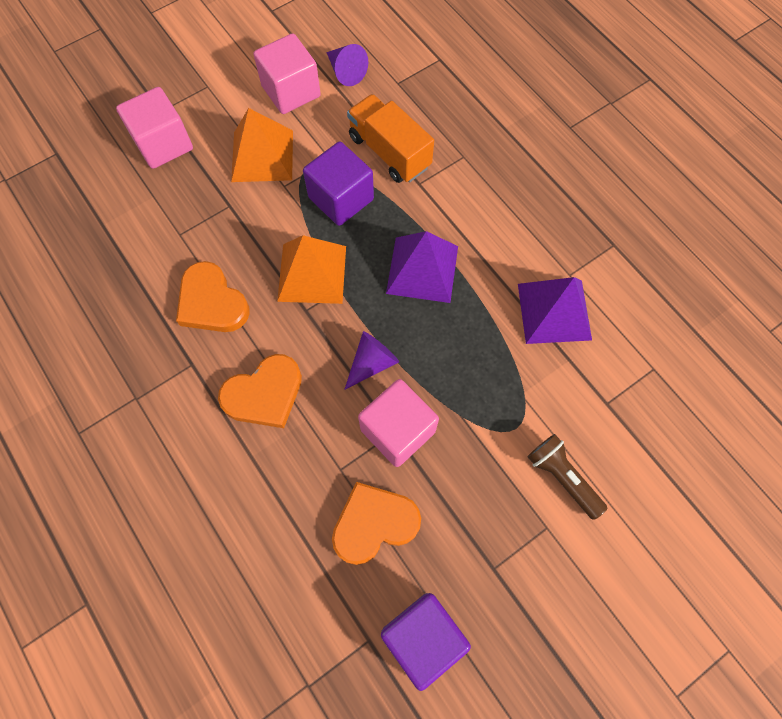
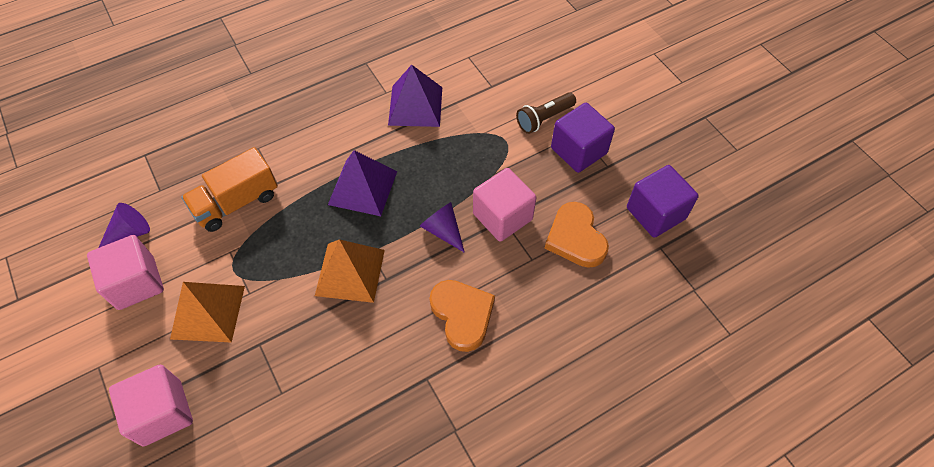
camera: 85 degrees left, 10 degrees down
orange heart [176,261,250,332] -> none
purple cube [303,142,374,226] -> purple cube moved to [551,103,615,173]

